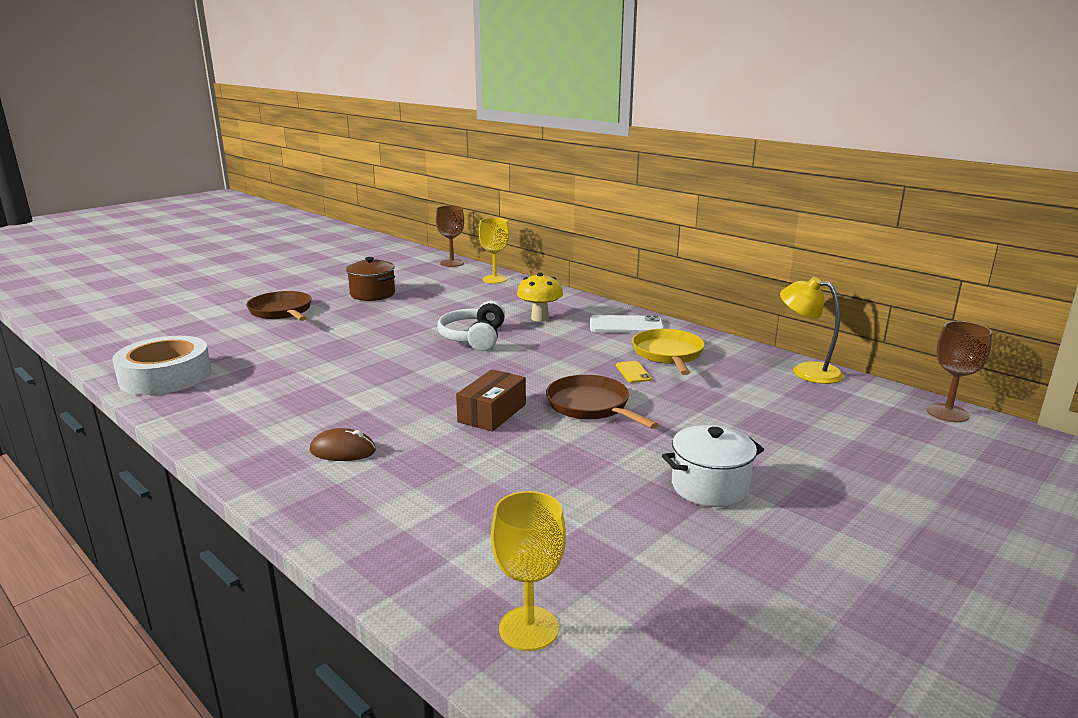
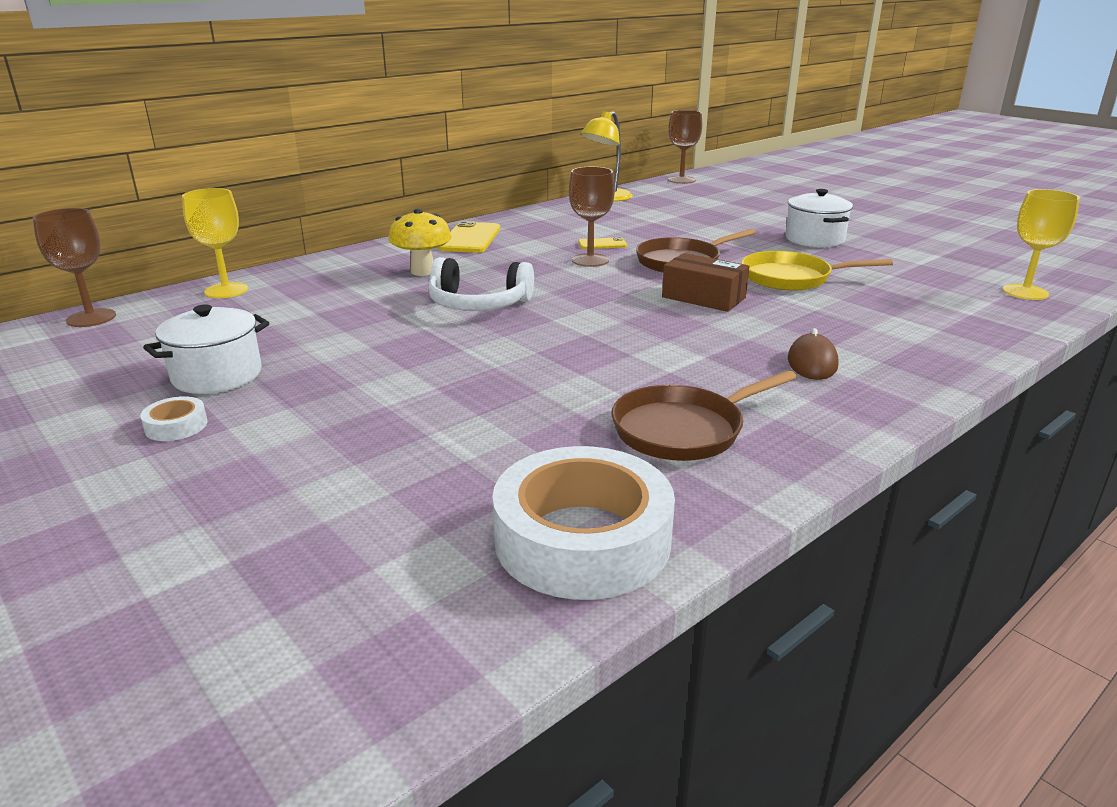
camera: 85 degrees left, 5 degrees up
brown pan [246,291,312,321] -> brown pan moved to [611,370,797,461]
brown pot [346,257,395,301] -> white pot [143,304,269,394]
white phone [590,315,664,333] -> yellow phone [439,221,500,253]
yellow pan [632,329,705,375] -> yellow pan moved to [742,251,893,291]
none -> white tape [140,396,208,441]
none -> brown goblet [569,167,615,267]

